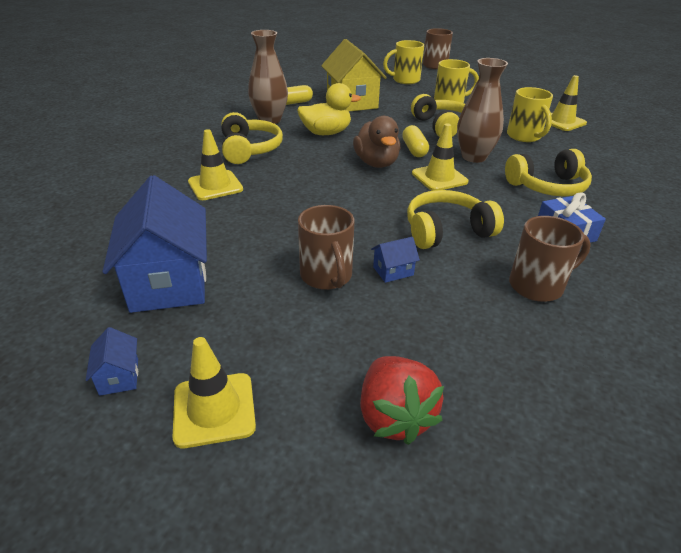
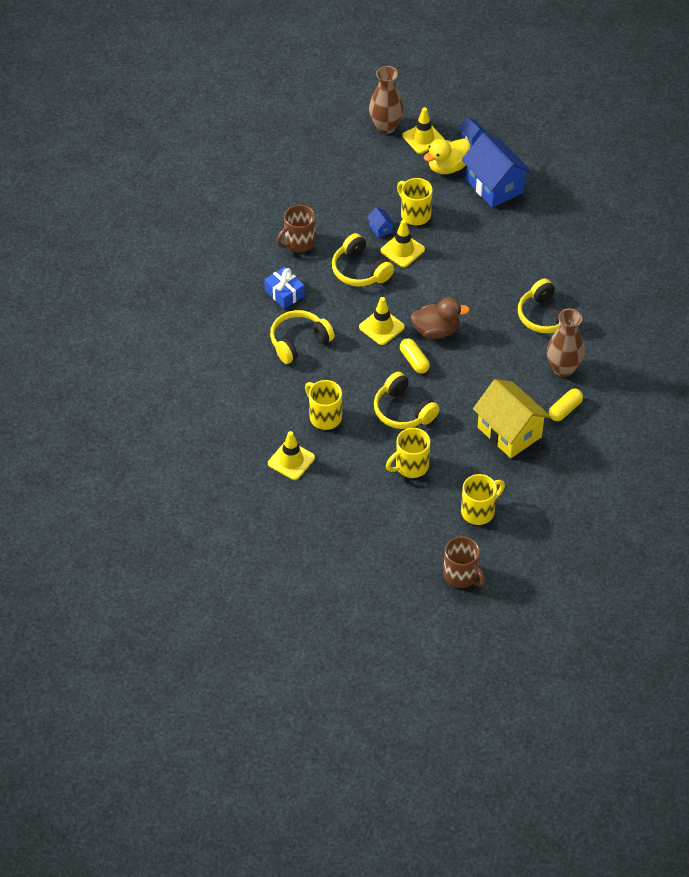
camera: 160 degrees right, 15 degrees up
yellow traffic cone [188,129,243,200] -> yellow traffic cone moved to [380,220,425,267]
yellow duck [297,83,361,135] -> yellow duck moved to [423,139,471,174]
brown mug [298,205,354,290] -> yellow mug [397,178,433,225]
brown duck [353,116,400,168] -> brown duck turned 120 degrees clockwise [410,297,470,339]
red strawberry [360,356,444,445] -> none
blue house [371,237,420,283] -> blue house turned 75 degrees counterclockwise [367,207,395,238]
yellow headphones [407,190,504,249] -> yellow headphones turned 90 degrees clockwise [332,233,394,286]
brown vase [457,58,508,163] -> brown vase moved to [369,66,404,134]

